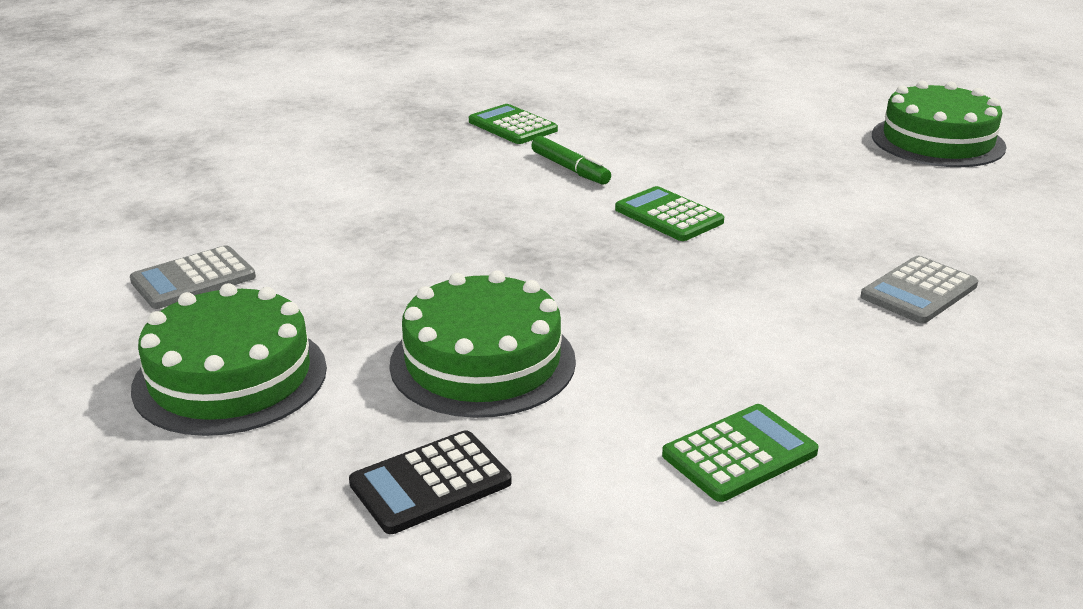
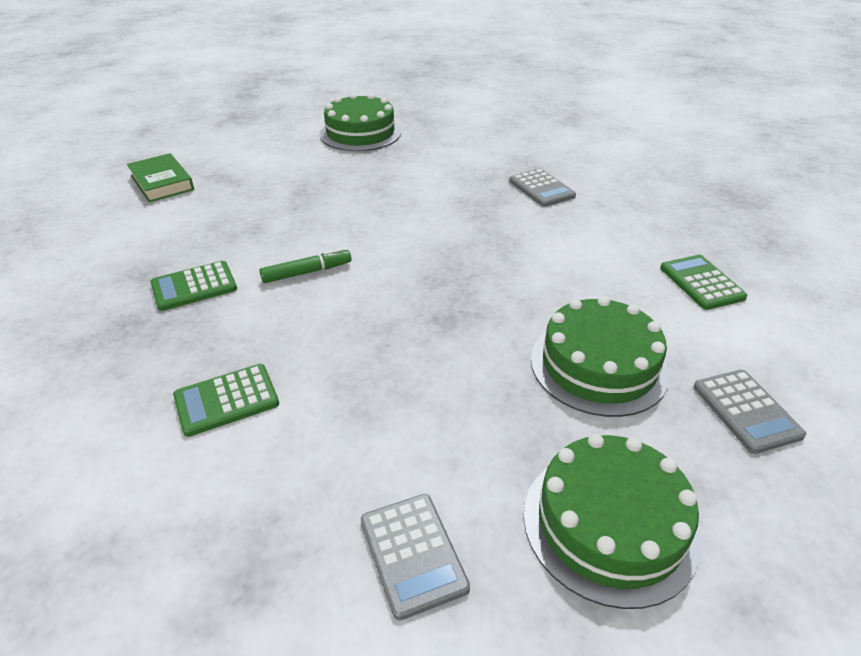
camera: 75 degrees left, 10 degrees up
black calculator [349,430,511,534] -> grey calculator [694,370,806,454]
green calculator [615,186,724,241] -> green calculator moved to [173,364,279,437]
none -> green book [127,153,194,202]

